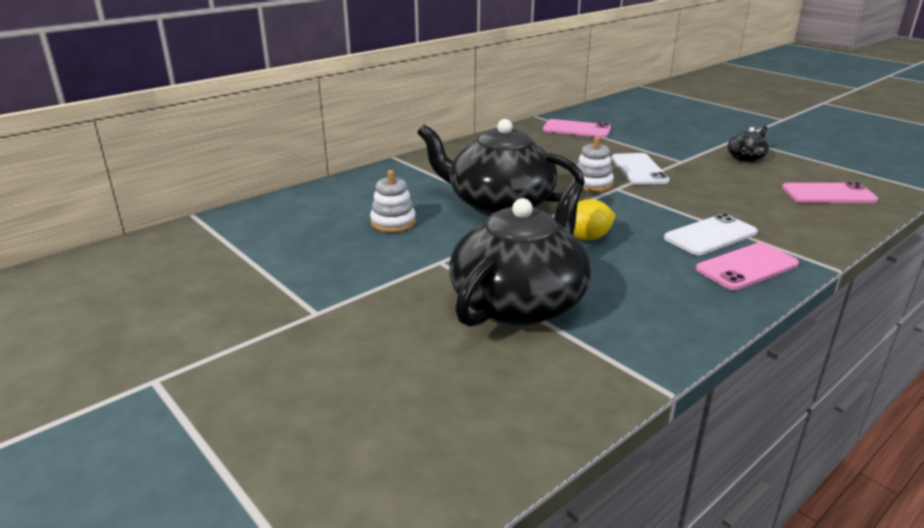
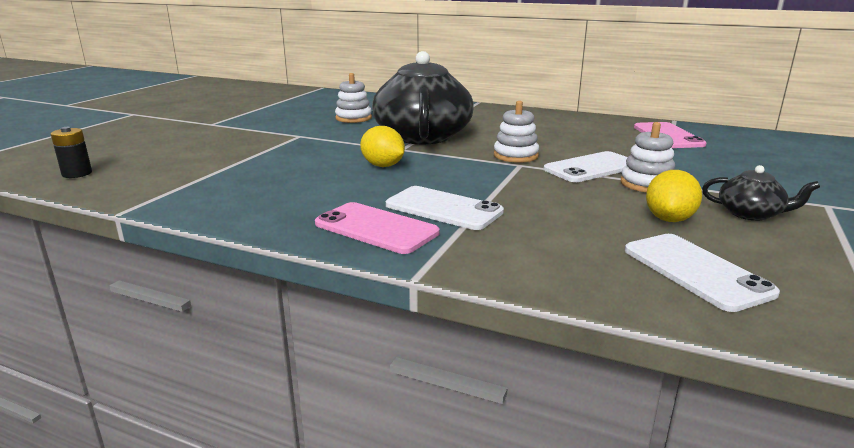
camera: 65 degrees right, 5 degrees down
black teapot [449,182,591,327] -> none
pink phone [782,182,878,203] -> white phone [625,234,780,312]
none -> black battery [51,127,92,178]
none -> white stacking toy [621,122,675,192]
none -> yellow lemon [646,170,702,222]

